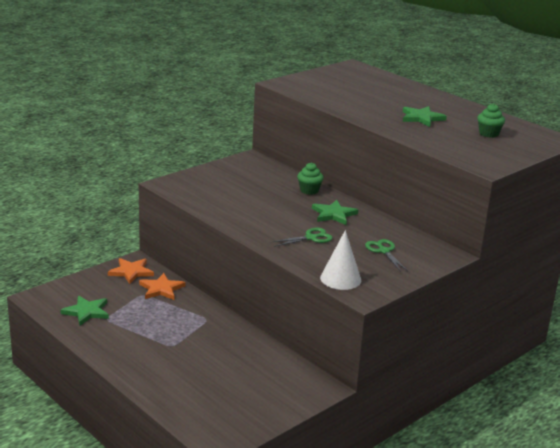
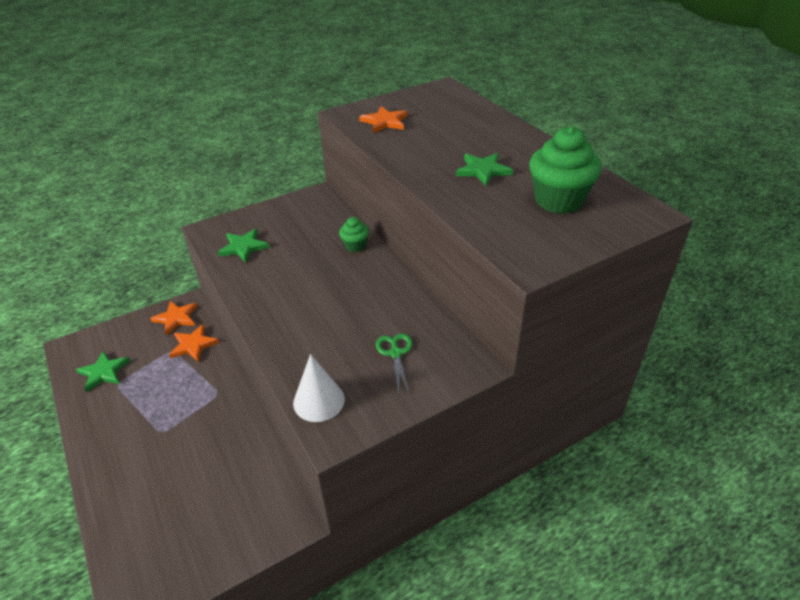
camera: 15 degrees right, 15 degrees up
green scissors [272,228,333,247] -> none
green star [312,200,358,225] -> green star moved to [218,229,270,263]
green cupcake [477,104,505,138] -> green cupcake [529,126,602,214], size x1.91
none -> orange star [359,106,408,133]

